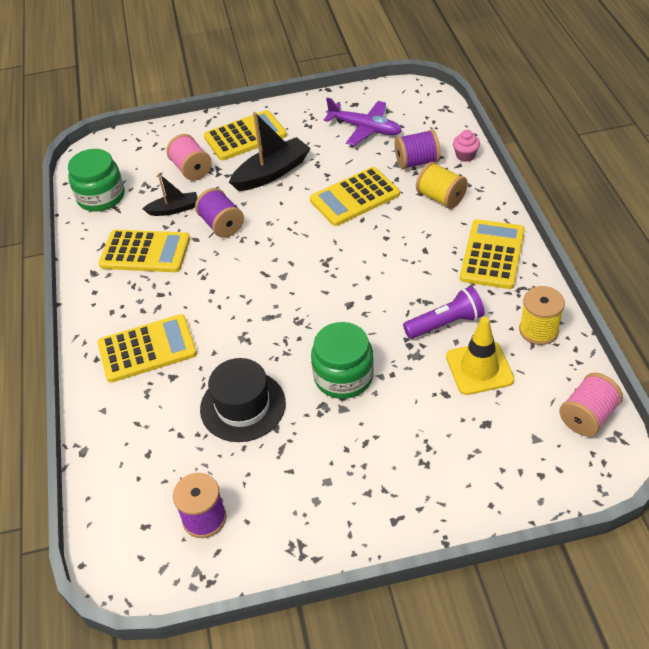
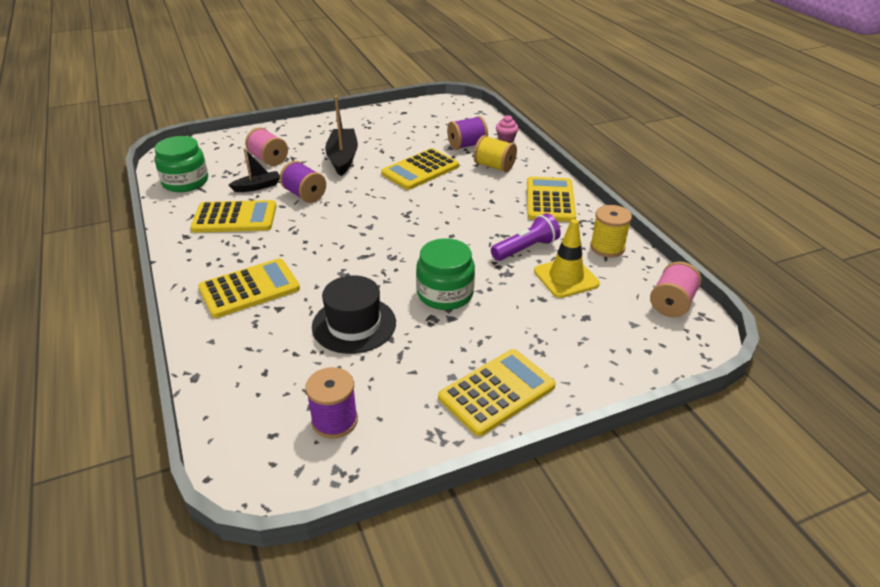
camera: 15 degrees left, 10 degrees down
yellow calculator [204,110,287,160] -> yellow calculator moved to [438,349,556,436]
black boat [229,112,311,191] -> black boat turned 45 degrees counterclockwise [325,96,358,176]
purple plane [324,98,402,146] -> none

